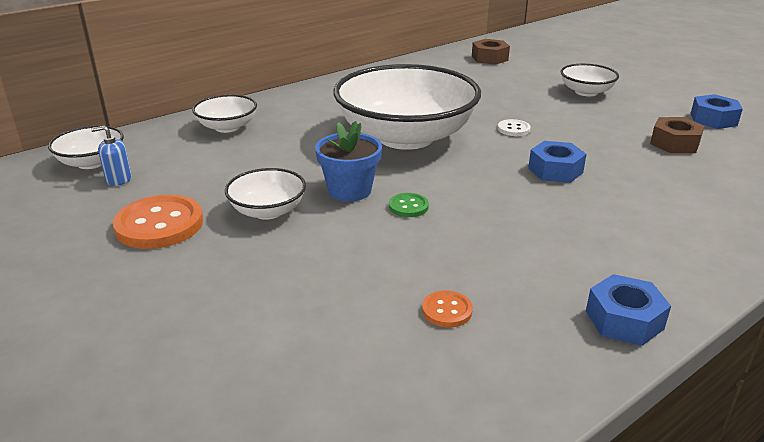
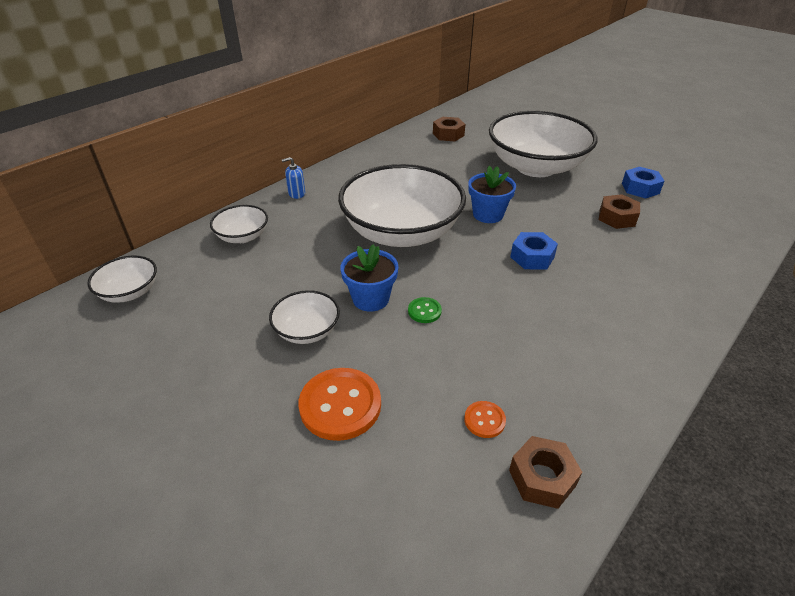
camera: 10 degrees left, 10 degrees up
blue soap dispenser [91,126,132,186] -> blue soap dispenser moved to [282,157,305,199]
orange button [113,195,203,249] -> orange button moved to [299,368,381,441]
white button [498,119,531,136] -> blue flower pot [468,166,516,223]
white bowl [561,64,619,96] -> white bowl [489,111,597,177], size x2.20
blue nut [586,274,671,346] -> none
none -> brown nut [509,436,582,509]

